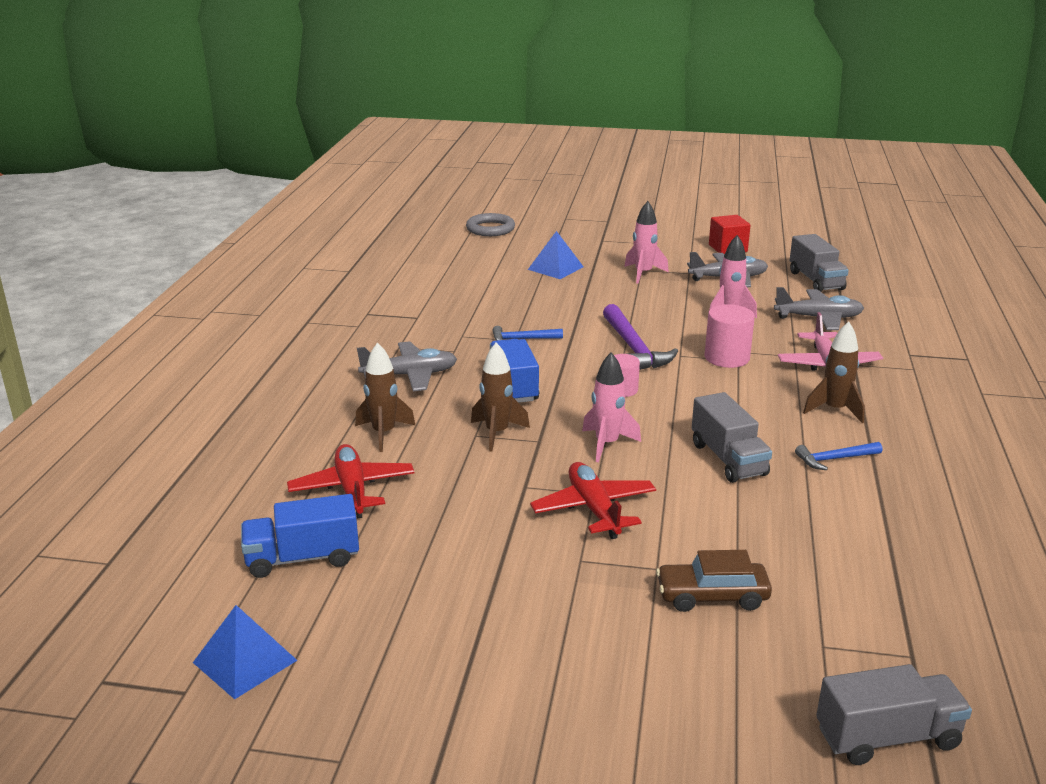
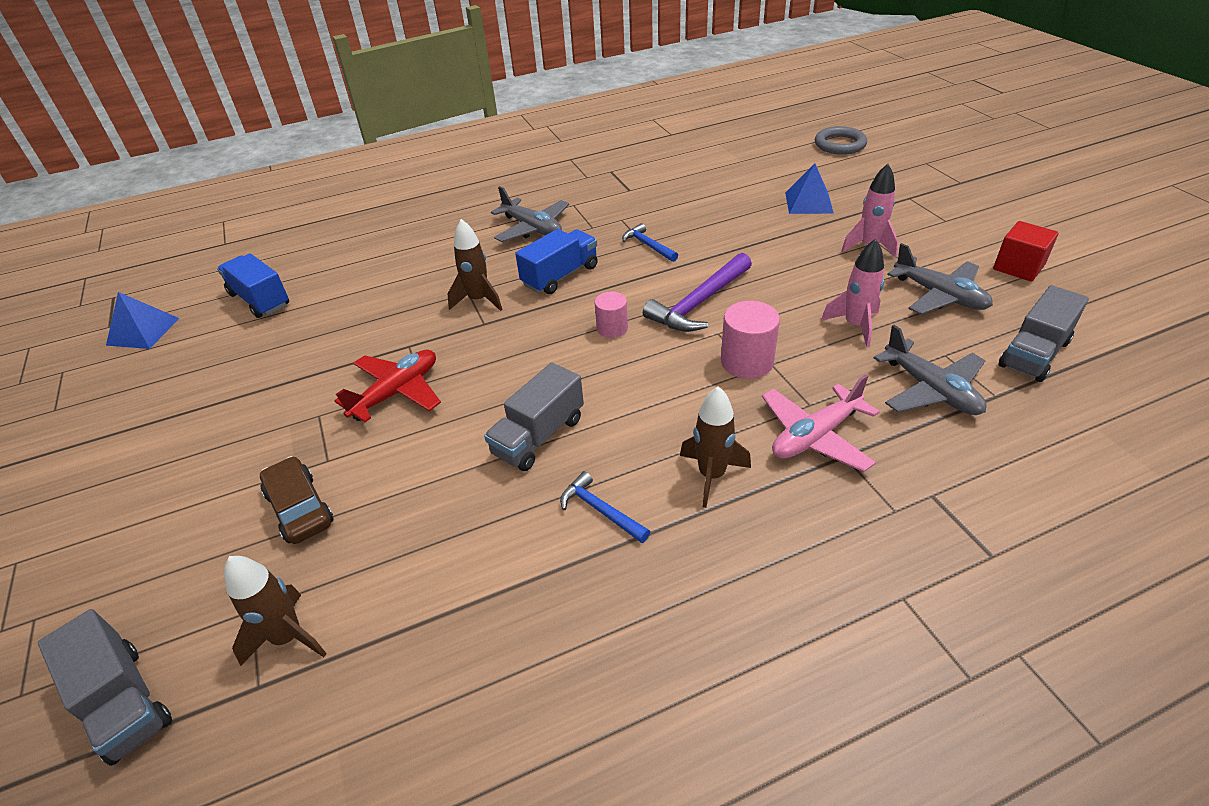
camera: 60 degrees right, 15 degrees up
red plane [287,444,414,519] -> none
brown rocket [355,342,415,452] -> brown rocket moved to [224,556,327,666]
pink rocket [582,352,641,462] -> none

